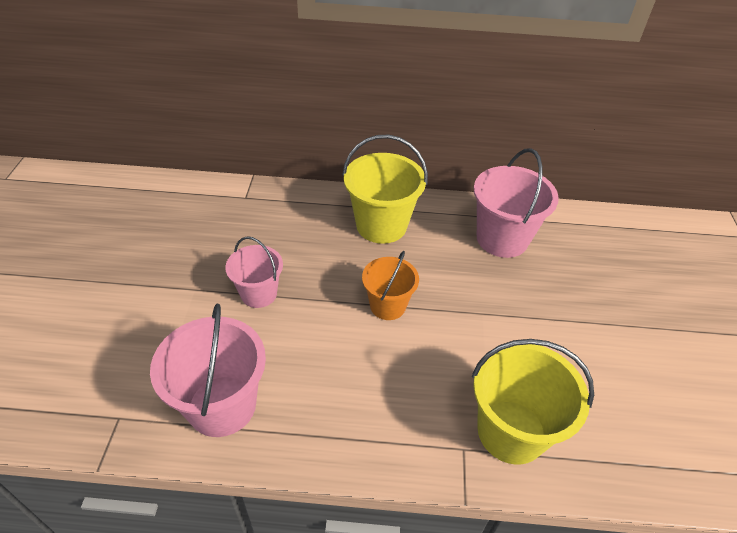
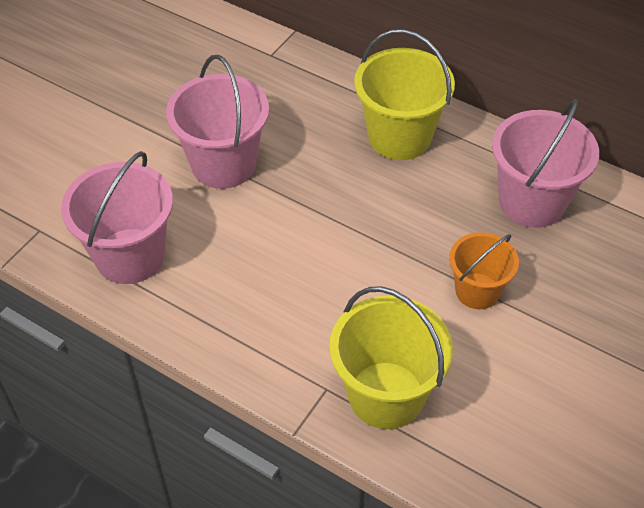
camera: 30 degrees right, 5 degrees up
pink bucket [225,236,283,308] -> pink bucket [166,55,269,189], size x1.60
orange bucket [362,251,419,320] -> orange bucket moved to [449,232,519,309]

